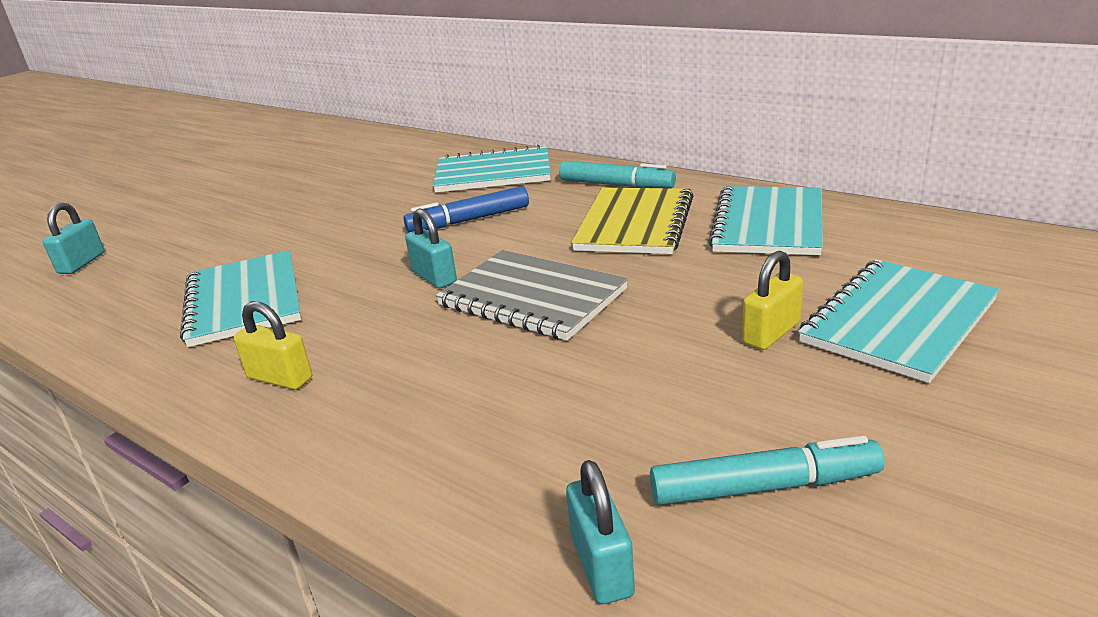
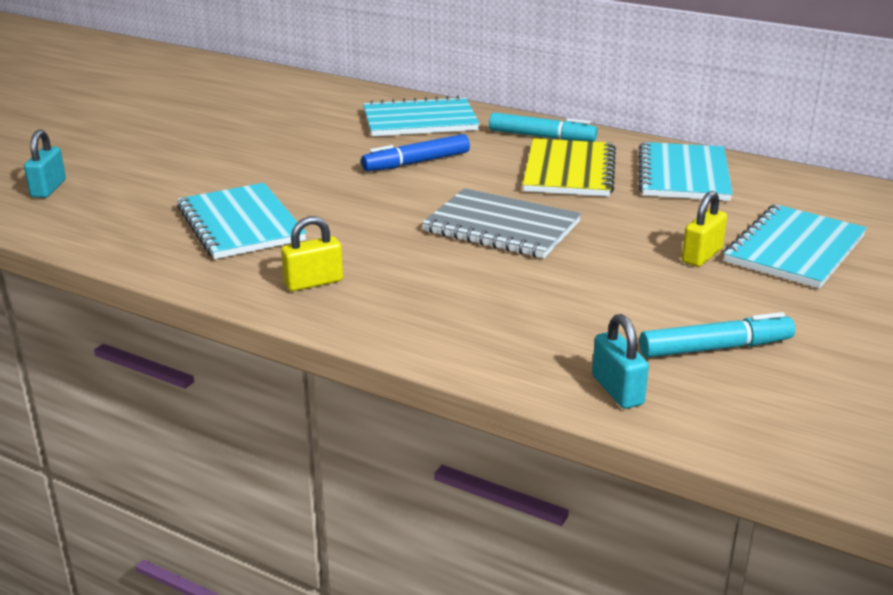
camera: 10 degrees left, 0 degrees up
yellow padlock [234,301,312,390] -> yellow padlock turned 45 degrees counterclockwise [281,216,343,291]
turquoise padlock [405,208,457,288] -> none

